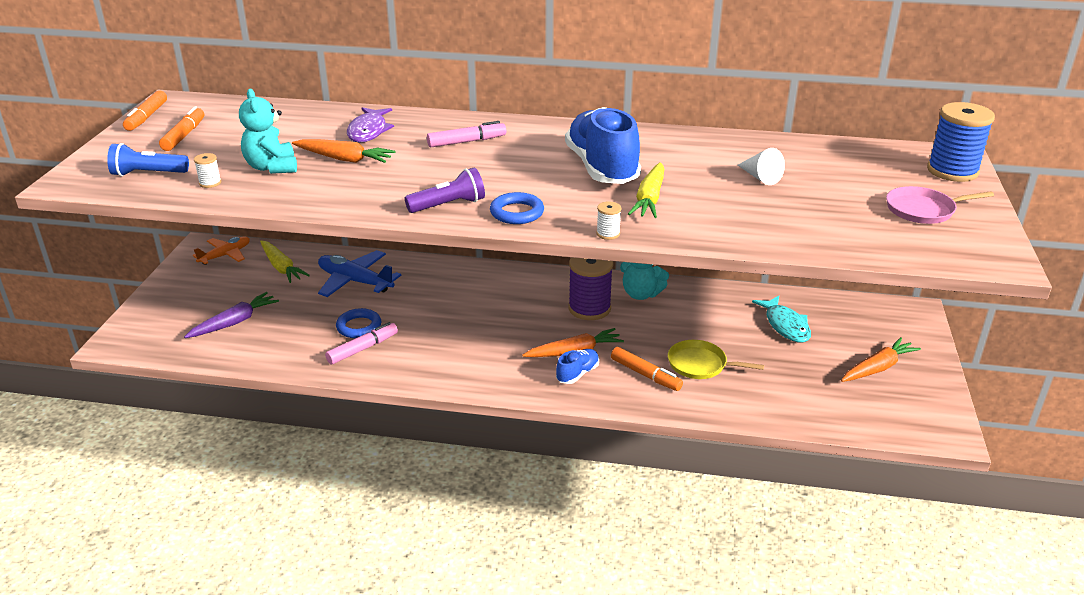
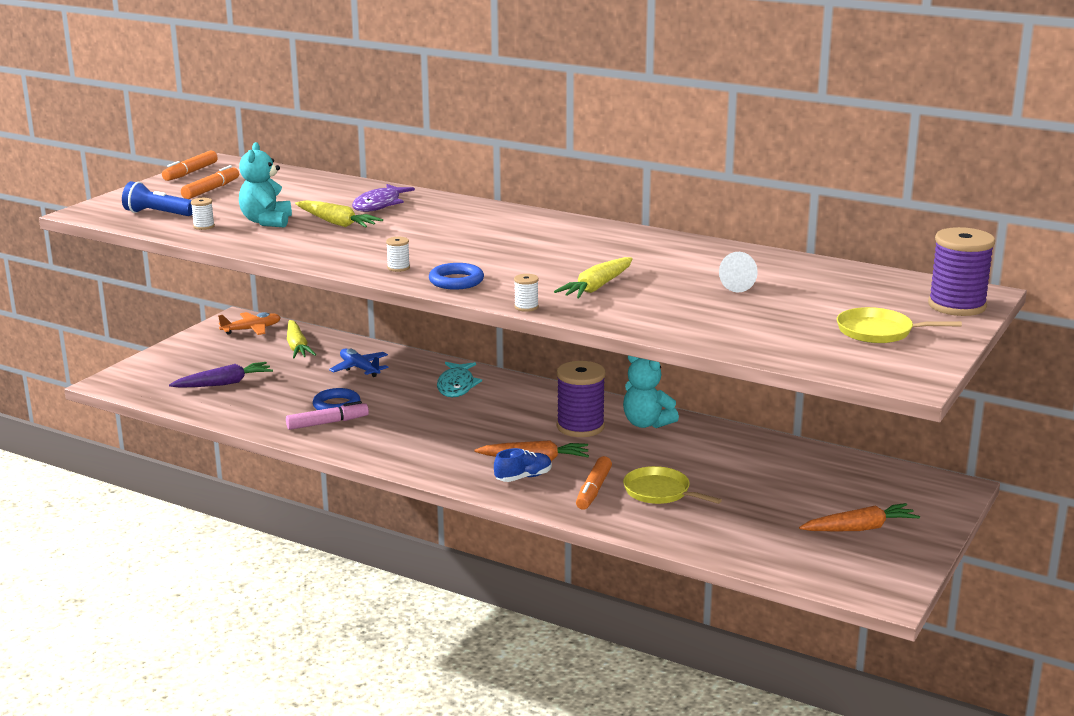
camera: 20 degrees right, 10 degrees down
orange carrot [292,139,396,163] -> yellow carrot [295,200,383,228]
blue plane [318,250,401,297] -> blue plane [329,348,388,377], size x0.66
purple flashlight [405,167,485,213] -> white spool [386,237,410,272]
pink marker [427,121,506,147] -> none
blue shoe [565,107,641,184] -> none
orange marker [611,347,683,391] -> orange marker turned 45 degrees clockwise [576,456,612,510]
turquoise fish [752,296,811,342] -> turquoise fish moved to [437,362,482,397]
pink pan [886,186,994,224] -> yellow pan [837,307,962,343]
blue spool [927,102,995,182] -> purple spool [928,227,995,316]

